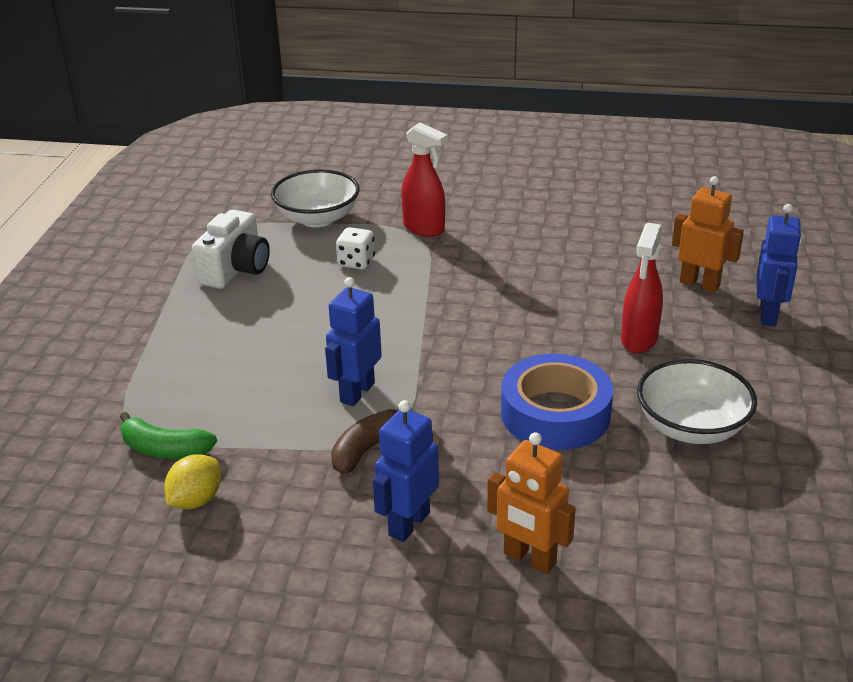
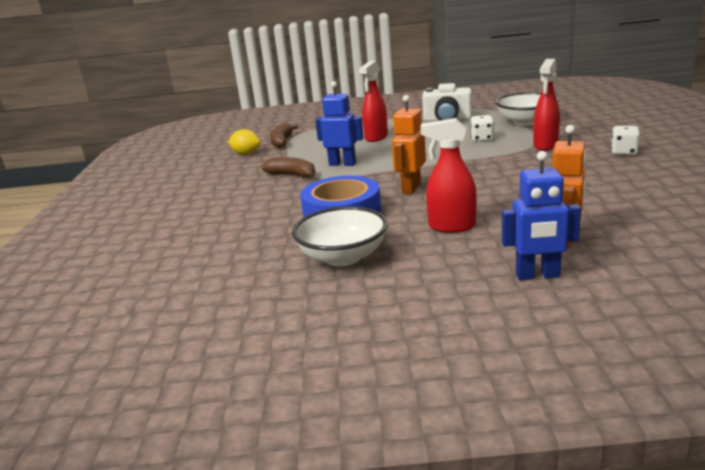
camera: 80 degrees right, 10 degrees down
green banana [120,412,217,459] -> brown banana [270,123,298,148]
blue robot [373,400,439,542] -> none
orange robot [487,432,576,574] -> orange robot moved to [392,95,426,194]
none -> red spray bottle [359,61,388,142]
none -> white dice [611,126,640,155]

